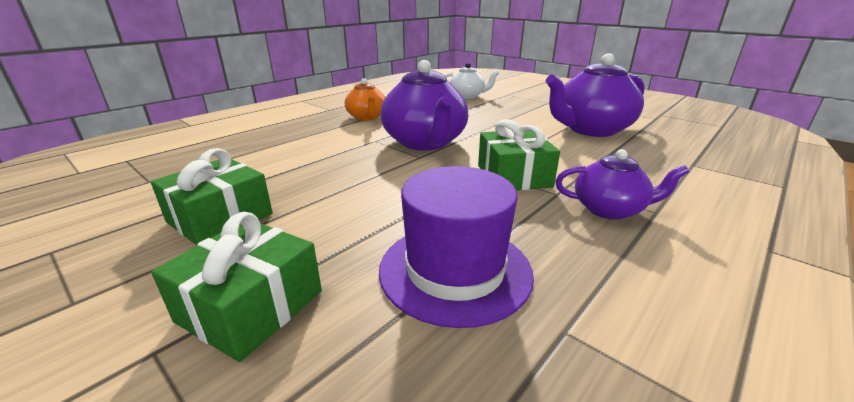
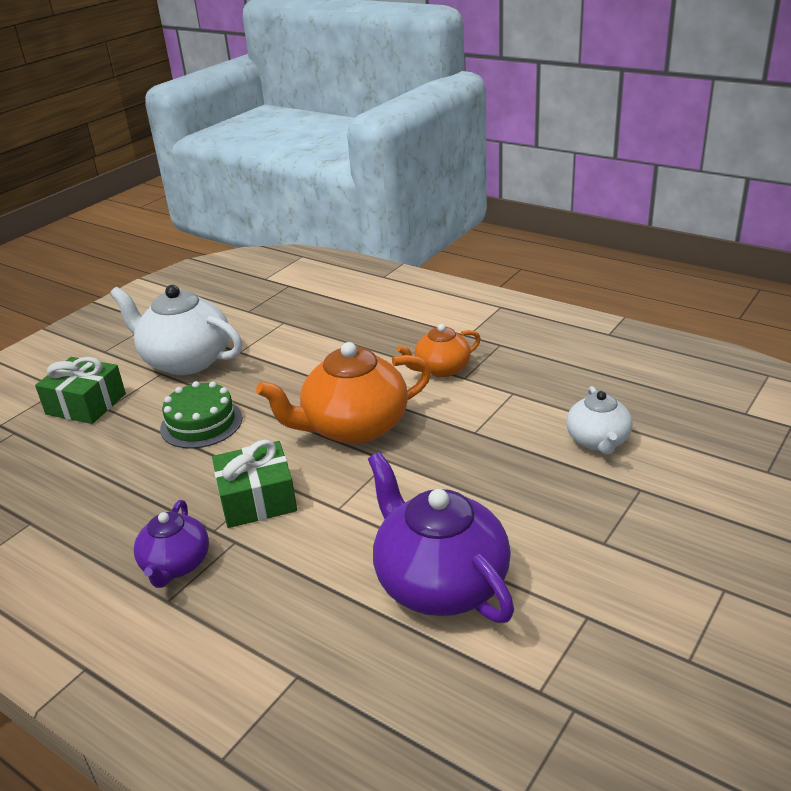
camera: 85 degrees right, 5 degrees up
green gift [151,148,273,245] -> white teapot [110,285,243,375]
purple hat [379,166,534,328] -> none
purple teapot [380,60,468,150] -> orange teapot [256,342,431,444]
none -> green cake [160,381,242,449]

